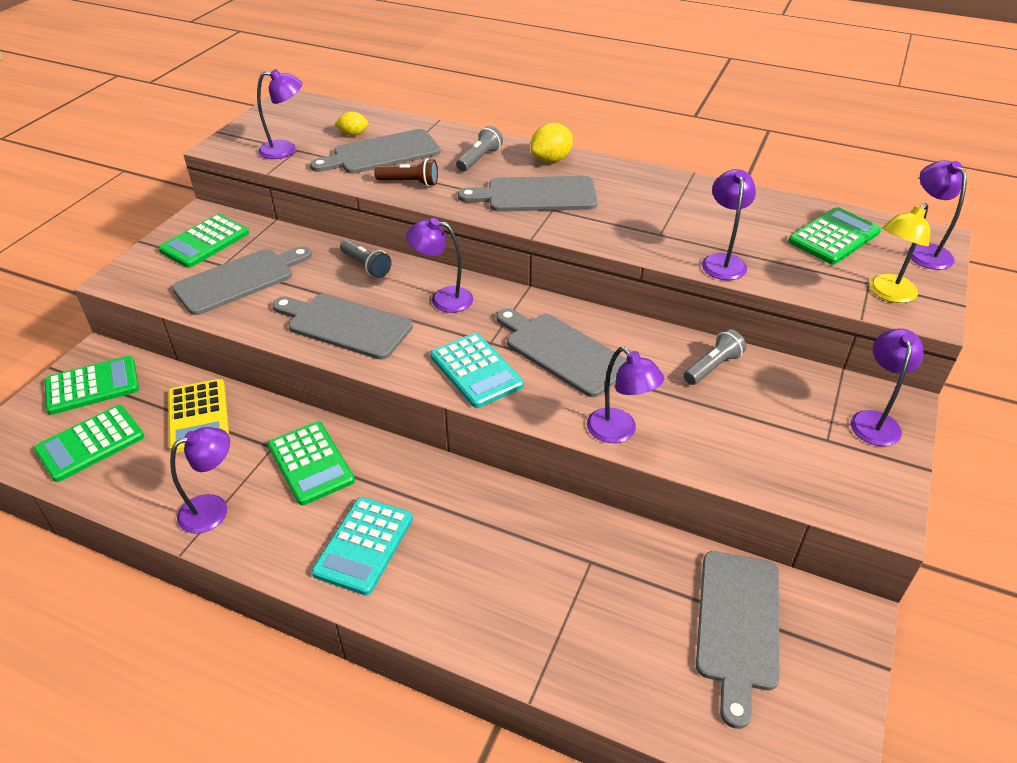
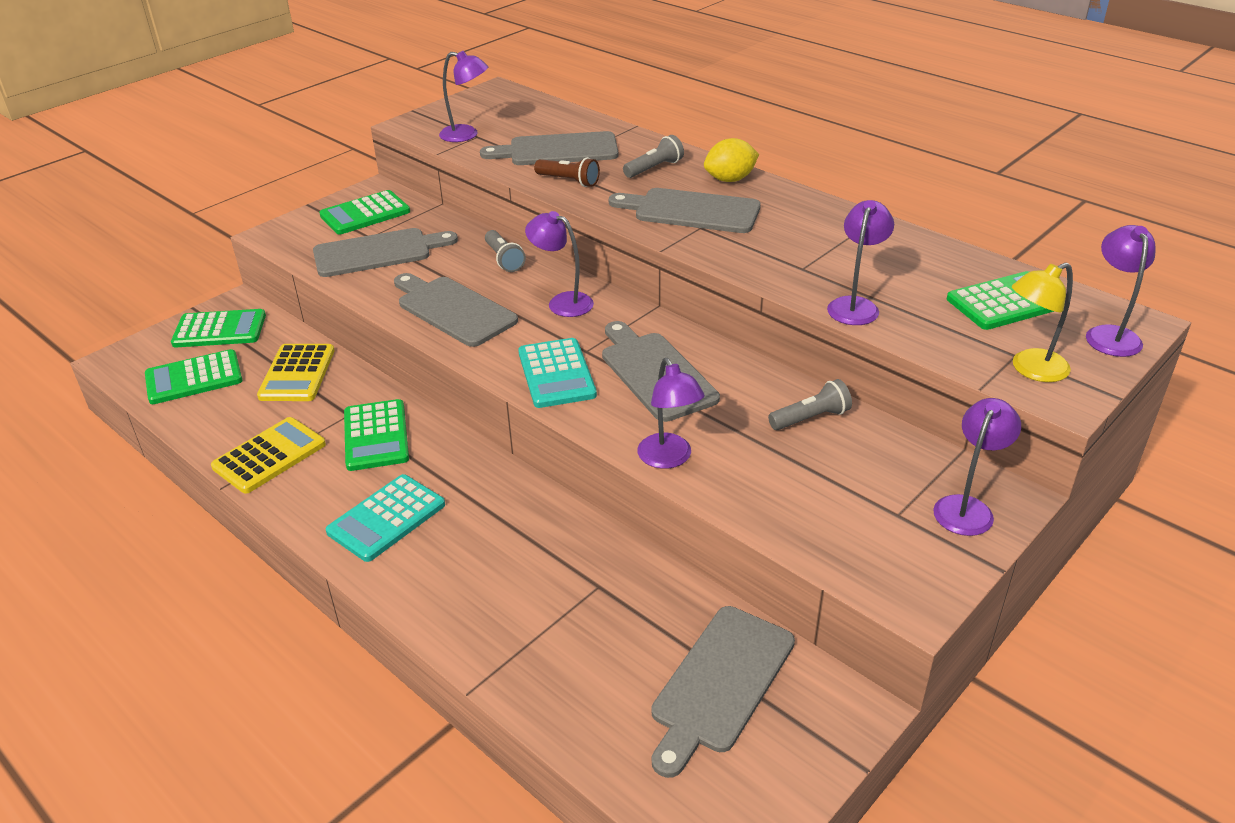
camera: 20 degrees right, 5 degrees down
purple lamp [170,427,230,534] -> yellow calculator [211,417,326,493]
yellow lemon [335,111,369,136] -> none

